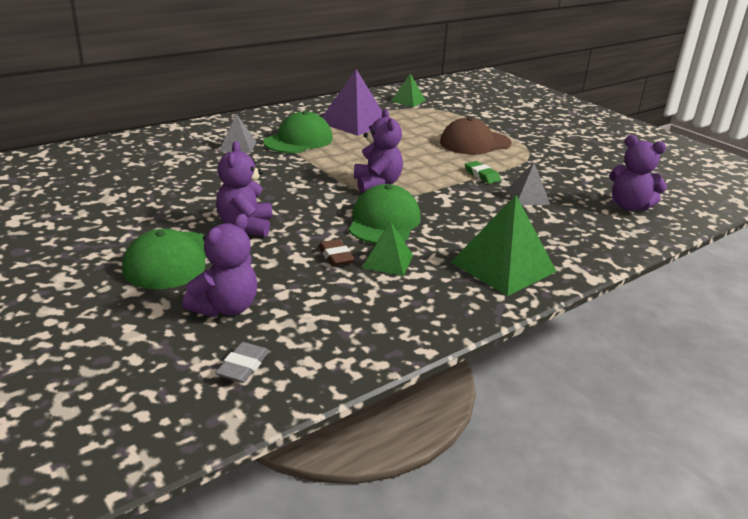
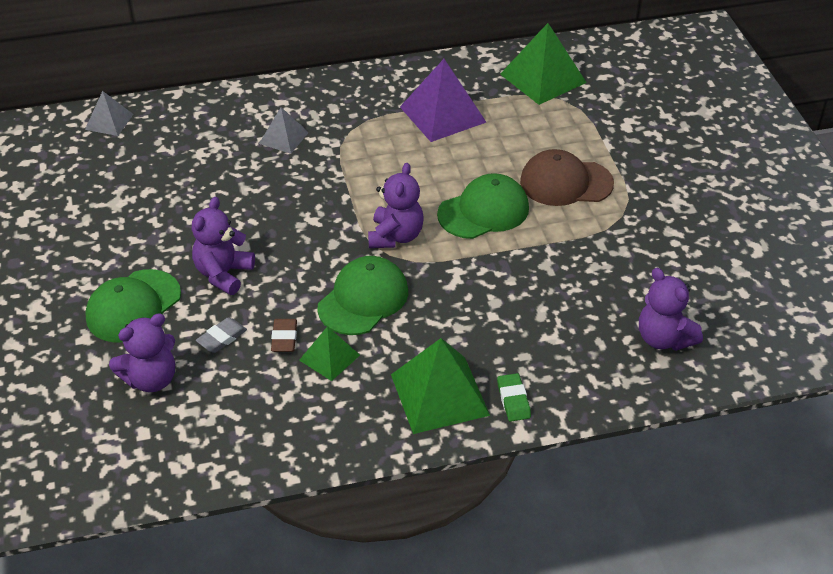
camera: 25 degrees right, 15 degrees up
grey eraser [215,342,269,383] -> grey eraser moved to [196,317,247,353]
green cap [263,111,333,153] -> green cap moved to [437,173,529,239]
green pyramid [391,73,426,107] -> green pyramid [500,23,587,105], size x1.77
green eraser [465,161,501,184] -> green eraser moved to [497,373,531,422]
grey pyramid [506,163,550,205] -> grey pyramid moved to [85,91,133,136]

